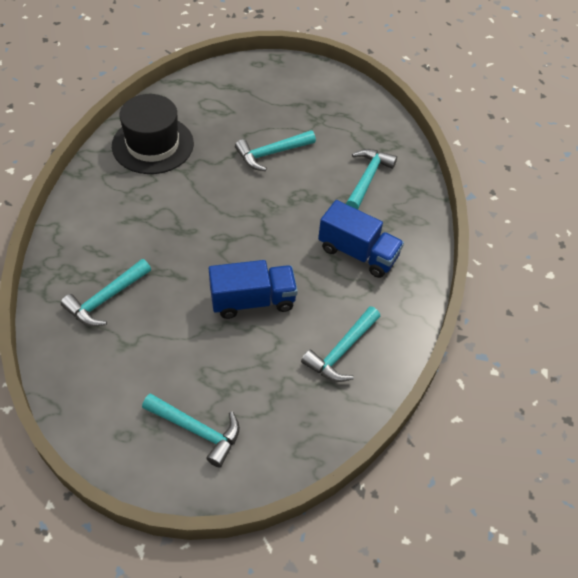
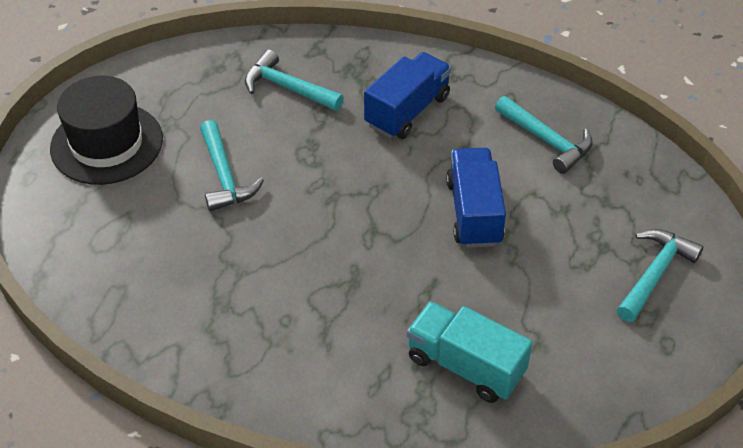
camera: 80 degrees left, 5 degrees down
turquoise hammer [61,259,151,327] -> turquoise truck [407,301,533,403]
black hat [112,94,194,174] -> black hat moved to [50,76,163,185]

